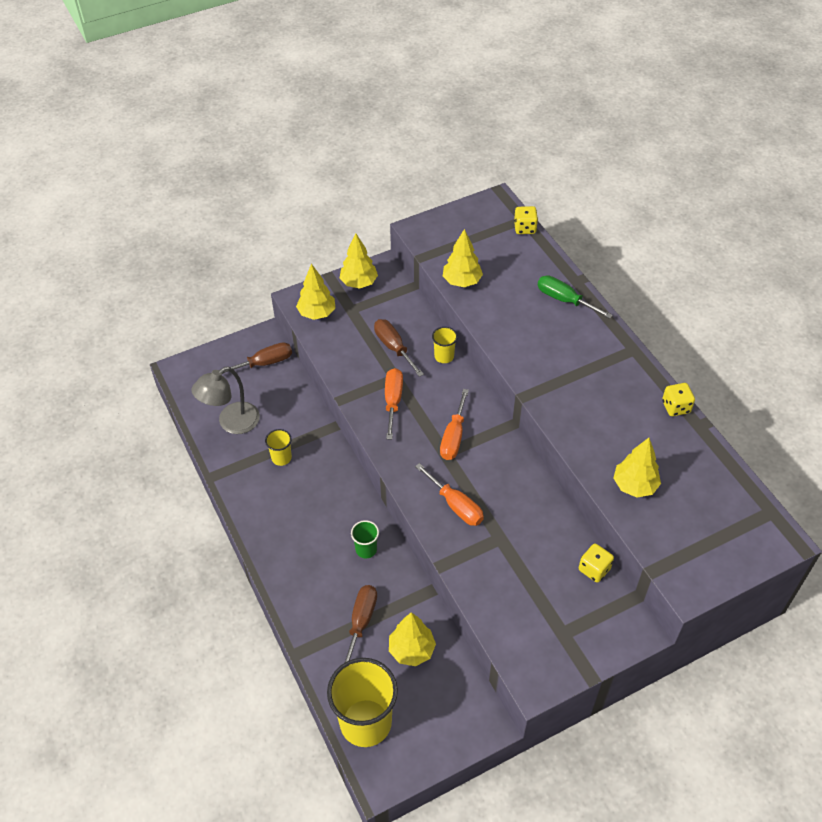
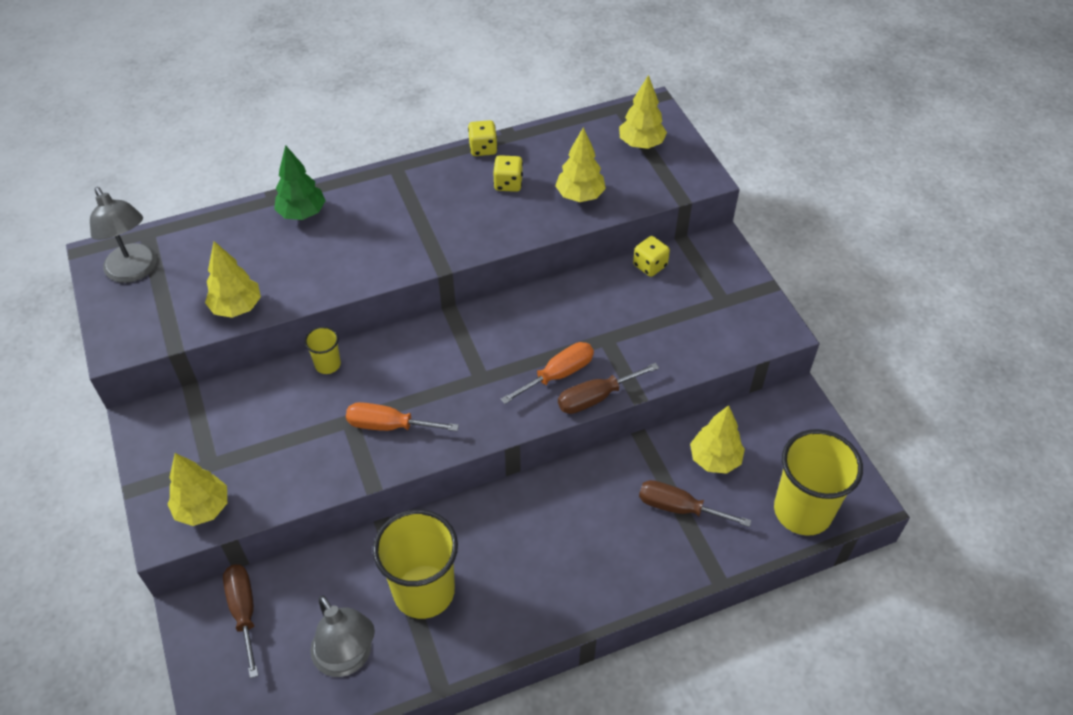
camera: 85 degrees left, 0 degrees up
yellow cup [265,429,292,466] -> yellow cup [373,509,458,619], size x2.17
yellow tree [340,233,378,289] -> yellow tree moved to [619,75,667,149]
green cup [351,520,379,559] -> none
brown screwdriver [374,319,424,377] -> brown screwdriver moved to [558,363,659,414]
orange screwdriver [440,389,469,460] -> none
yellow dice [514,206,538,234] -> yellow dice moved to [493,155,523,192]
green screwdriver [538,275,612,319] -> green tree [274,145,326,220]
none -> grey lamp [90,187,157,283]

